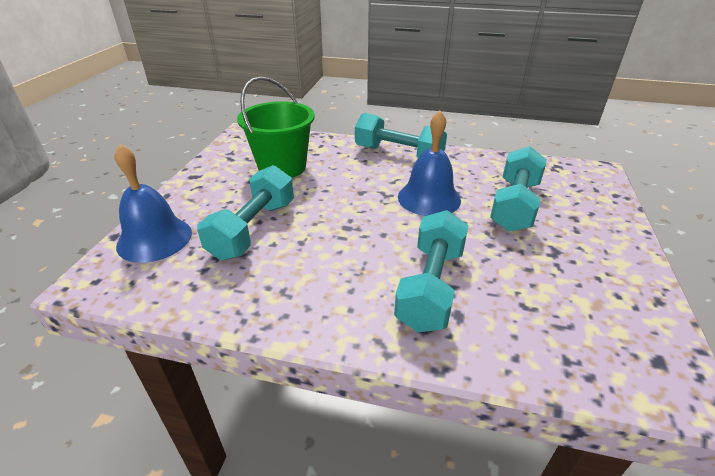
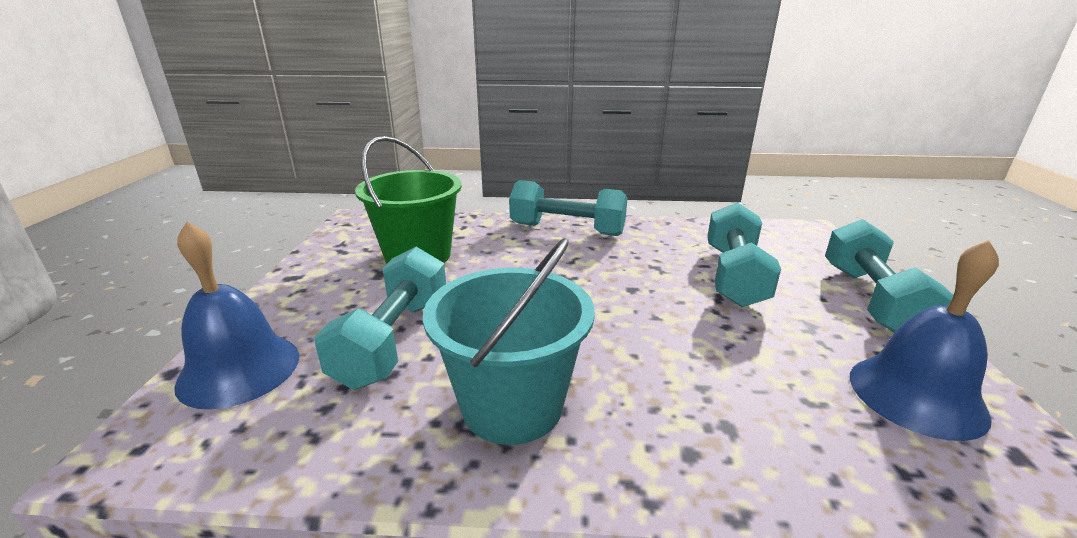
camera: 10 degrees left, 10 degrees down
turquoise dumbbell [394,210,469,332] -> turquoise dumbbell moved to [825,219,953,332]
blue bell [398,111,461,216] -> blue bell moved to [850,240,999,441]
none -> turquoise bucket [423,237,595,445]

